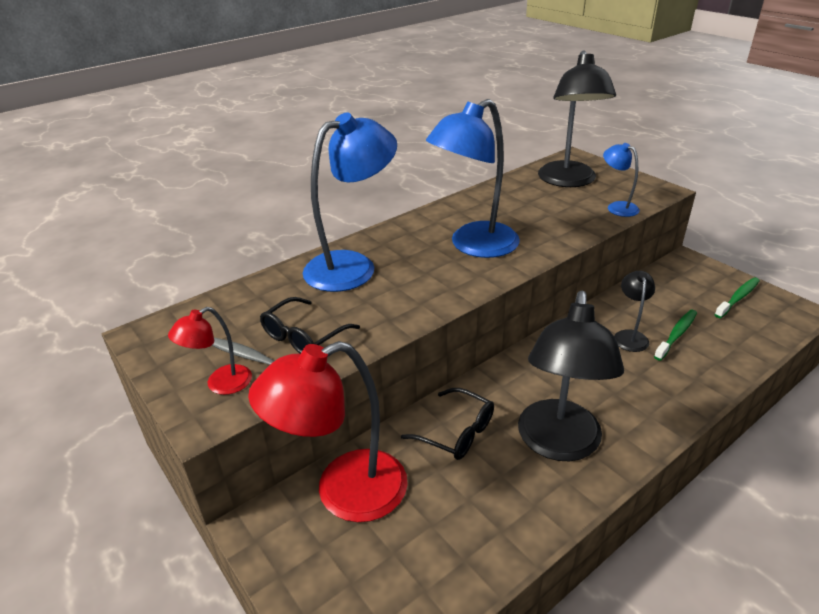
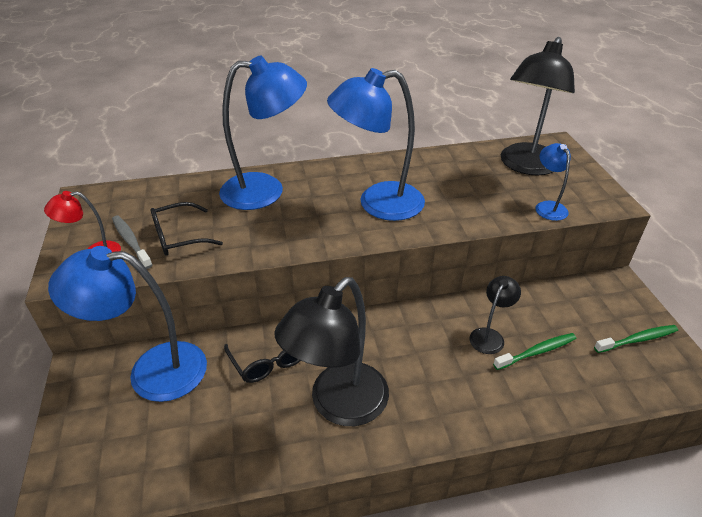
camera: 25 degrees right, 5 degrees up
red lamp [248,341,408,522] -> blue lamp [48,246,207,402]

